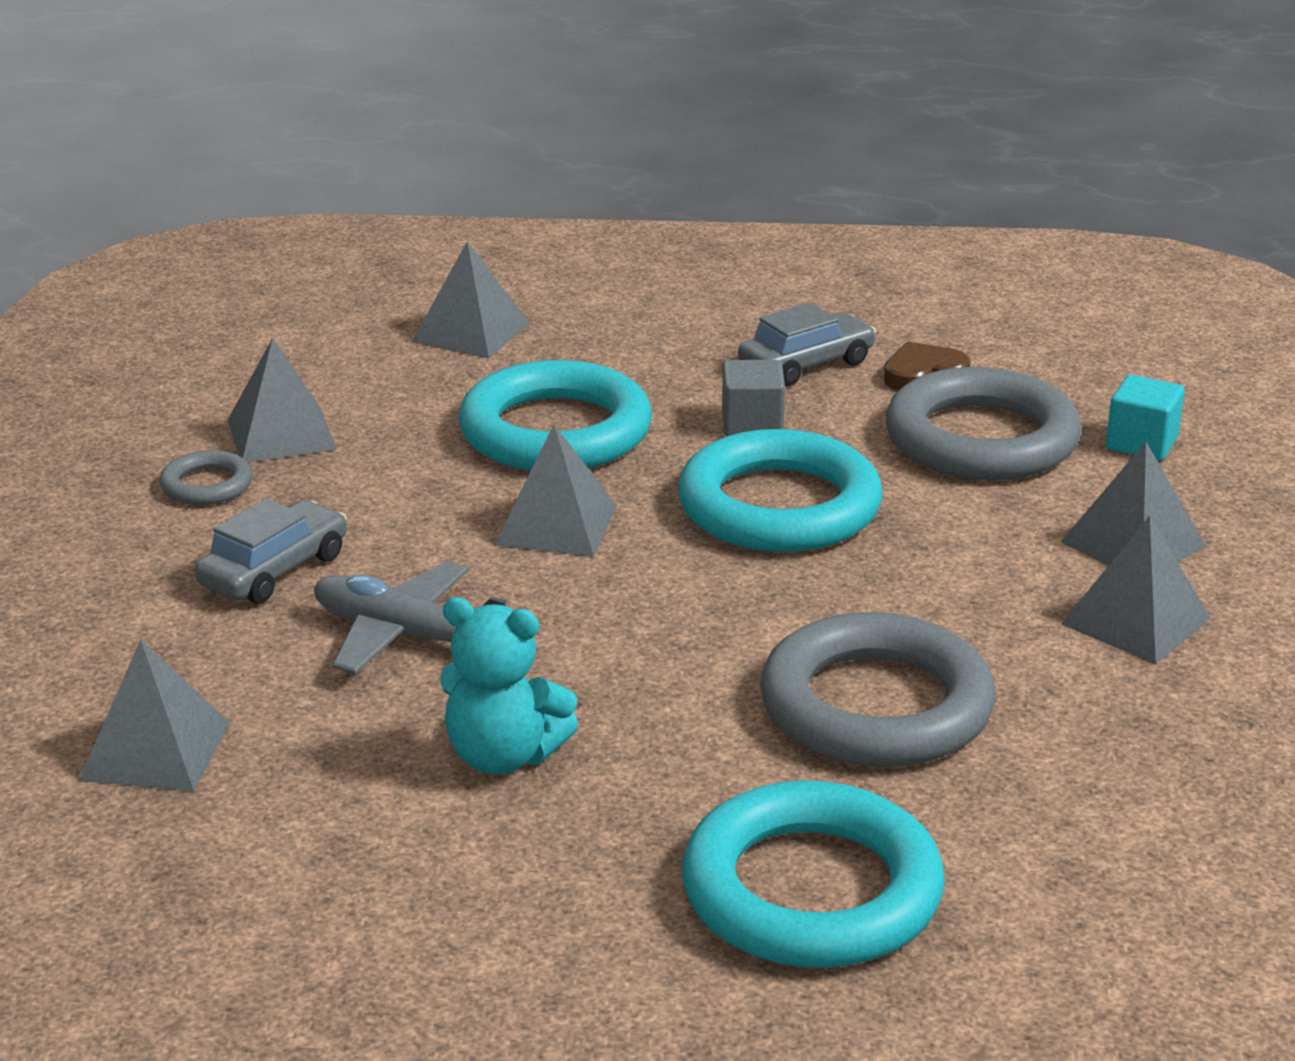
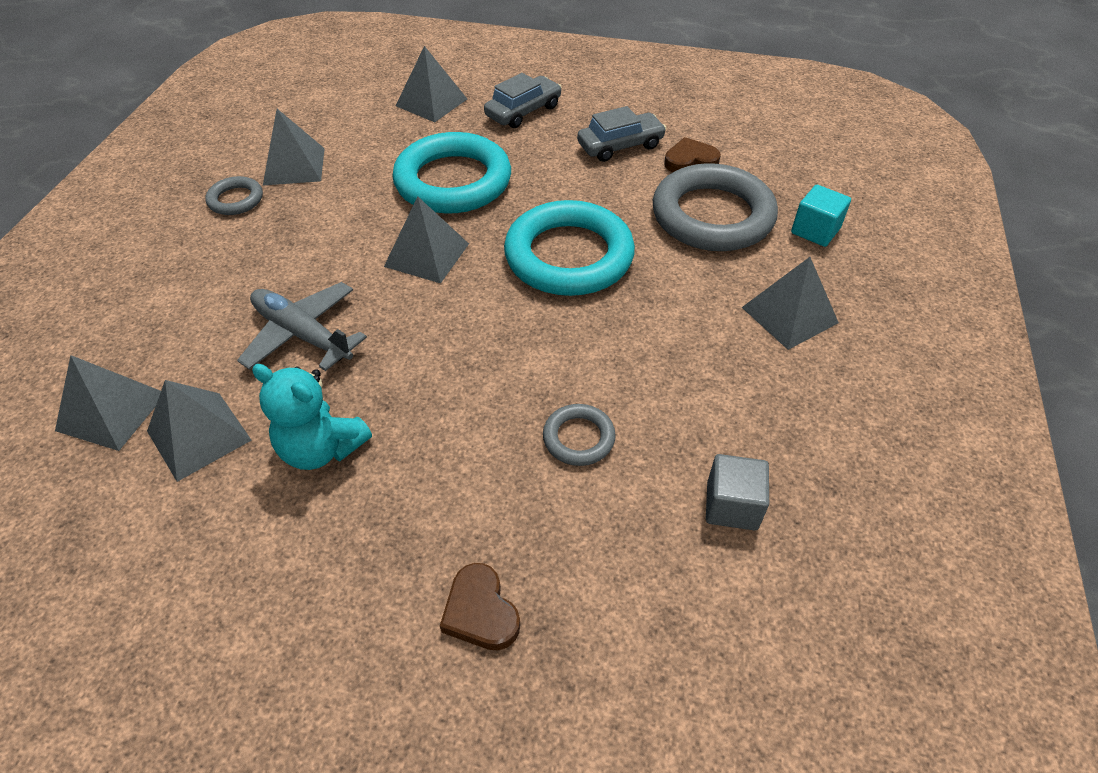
camera: 10 degrees right, 20 degrees up
grey car [195,498,347,604] -> grey car moved to [484,73,562,128]
turquoise ring [682,780,945,968] -> brown heart [440,563,520,650]
grey cube [722,360,785,436] -> grey cube moved to [706,454,769,531]
grey ring [760,612,996,767] -> grey ring [543,404,616,466], size x0.46
grey pyramid [1061,515,1211,664] -> grey pyramid moved to [147,380,252,482]

